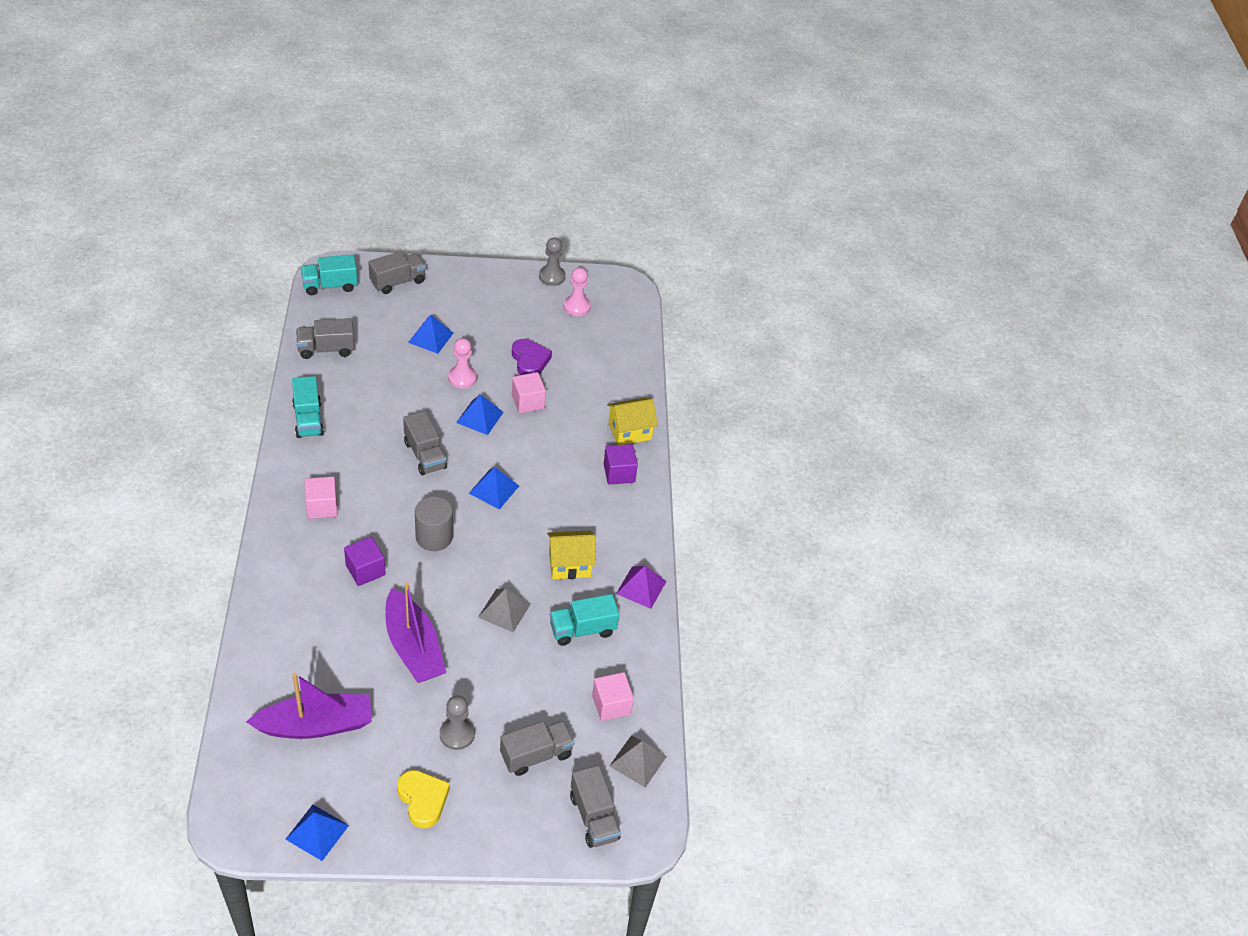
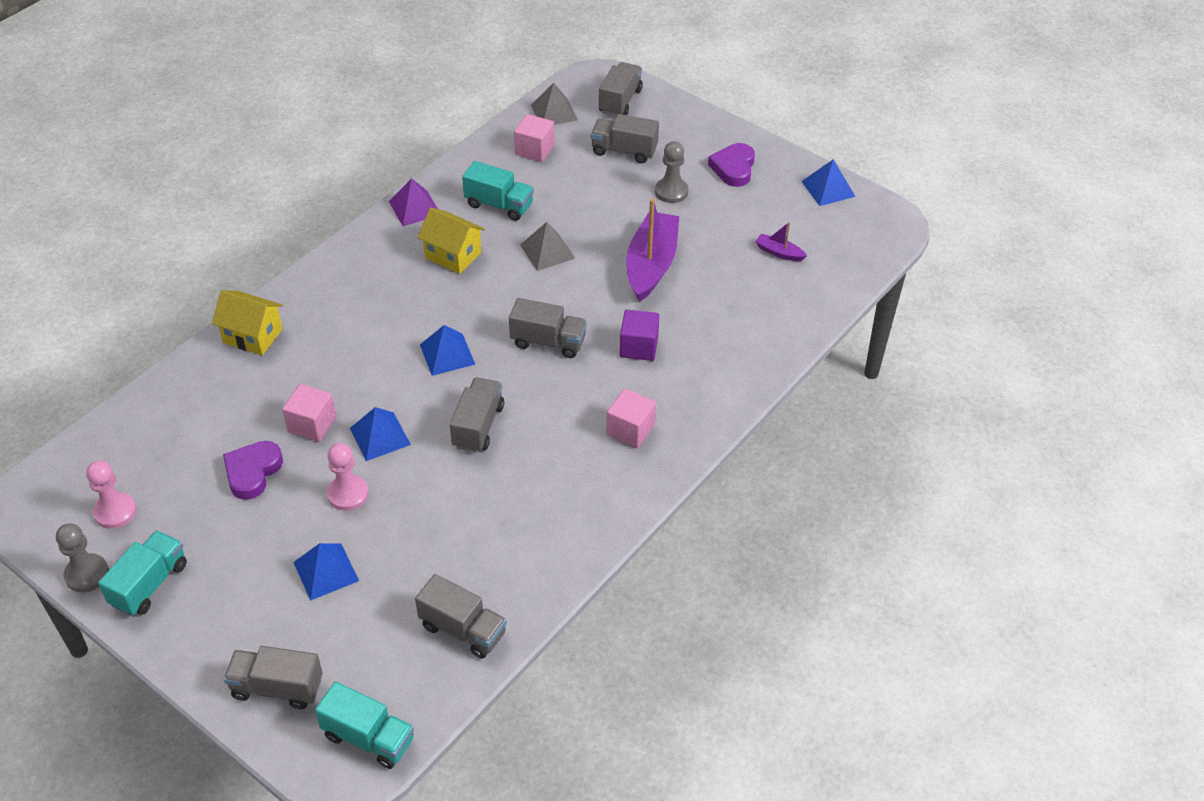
camera: 135 degrees left, 0 degrees up
purple boat [246,673,372,739] -> purple boat [755,222,807,261], size x0.45
turquoise truck [292,376,324,438] -> turquoise truck moved to [98,530,187,616]
yellow heart [397,770,450,828] -> purple heart [708,143,755,187]
grey cylinder [415,496,453,551] -> grey truck [509,298,587,358]
purple cube [604,444,638,484] -> none

